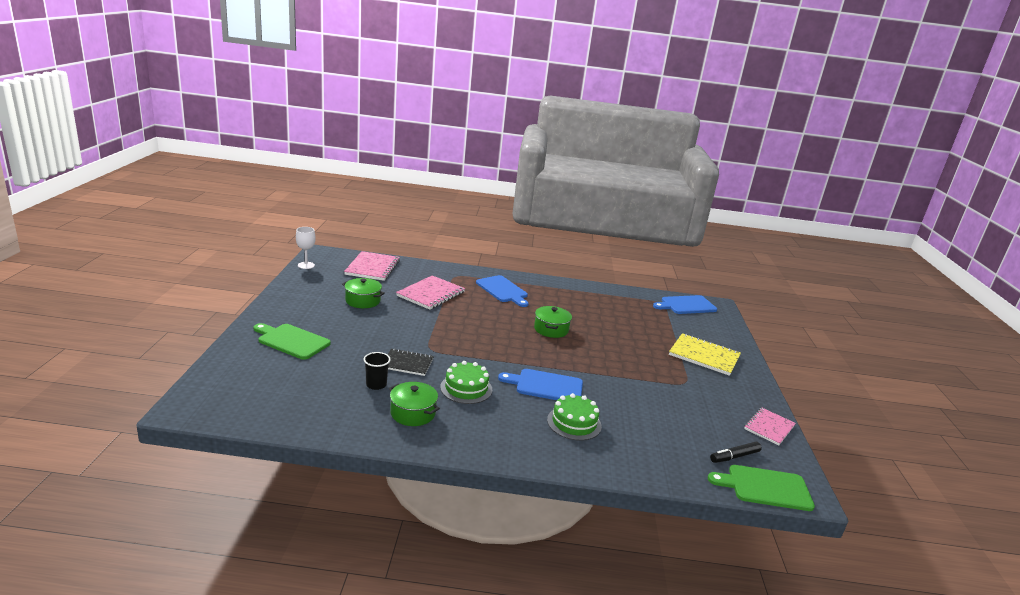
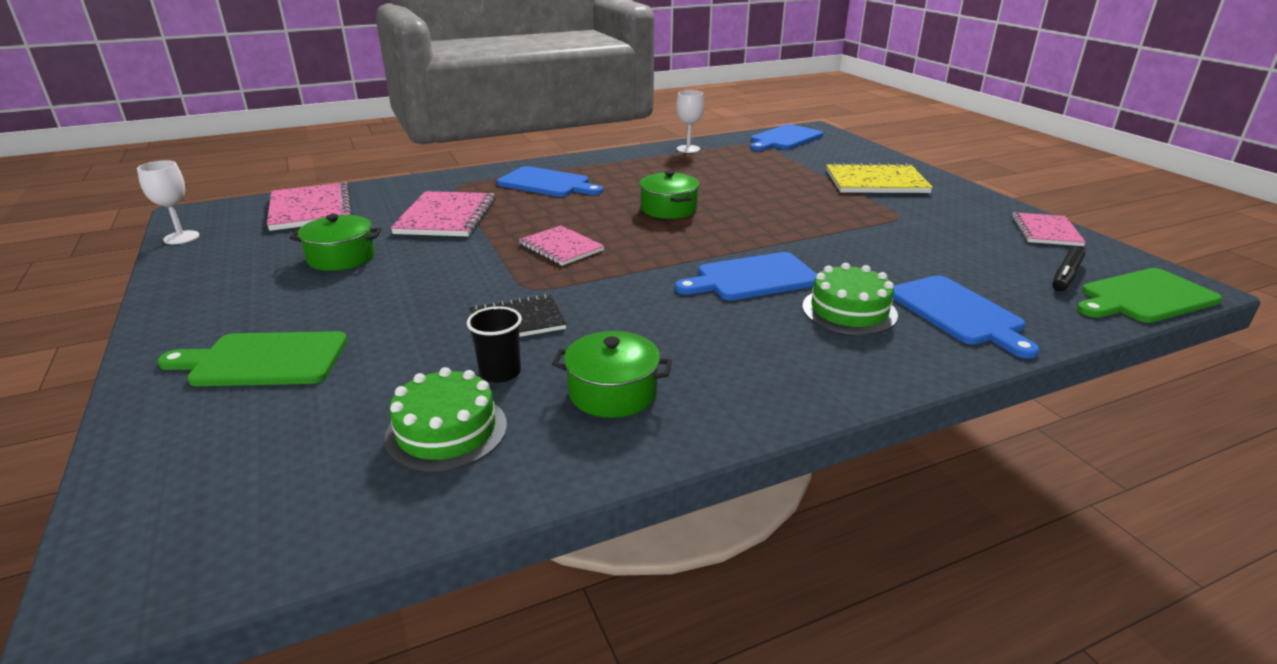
camera: 25 degrees left, 5 degrees up
green cake [440,361,492,404] -> green cake moved to [384,367,507,472]
none -> pink notebook [519,225,604,266]
none -> white goblet [676,90,704,153]
none -> blue cutting board [893,275,1040,358]

